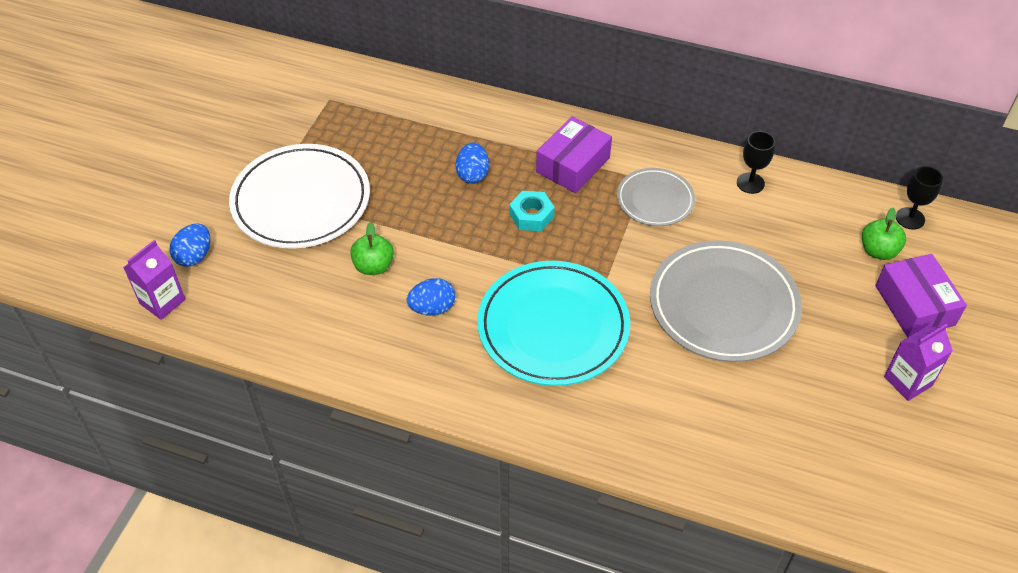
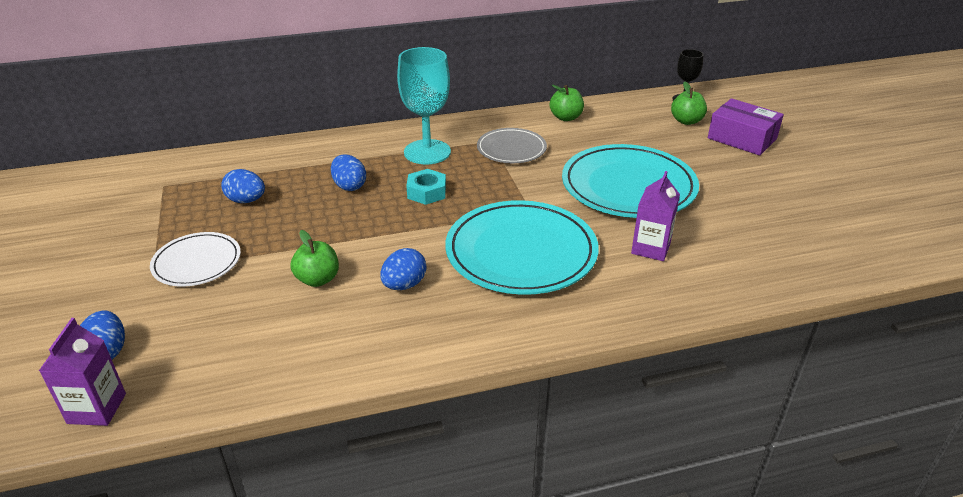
camera: 35 degrees left, 15 degrees down
white plate [229,144,370,249] -> white plate [150,232,241,287], size x0.56
purple box [536,116,612,193] -> turquoise goblet [397,47,451,164]
grey plate [650,240,802,362] -> turquoise plate [562,144,699,218]
black goblet [737,131,775,194] -> green apple [550,85,584,121]
purple carton [884,324,953,401] -> purple carton moved to [631,171,680,261]
none -> blue egg [221,169,265,203]

